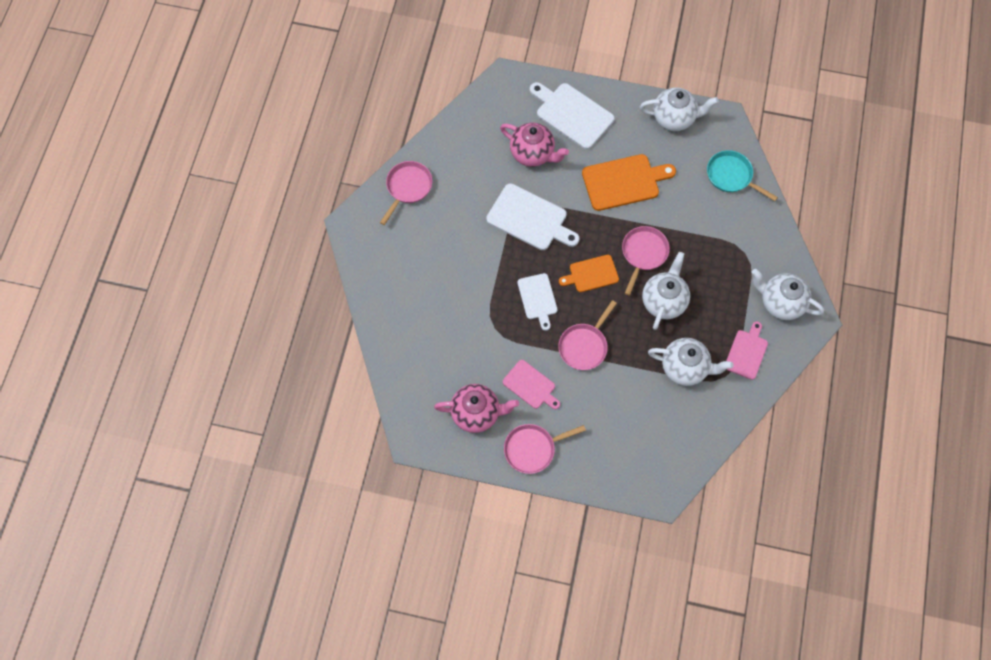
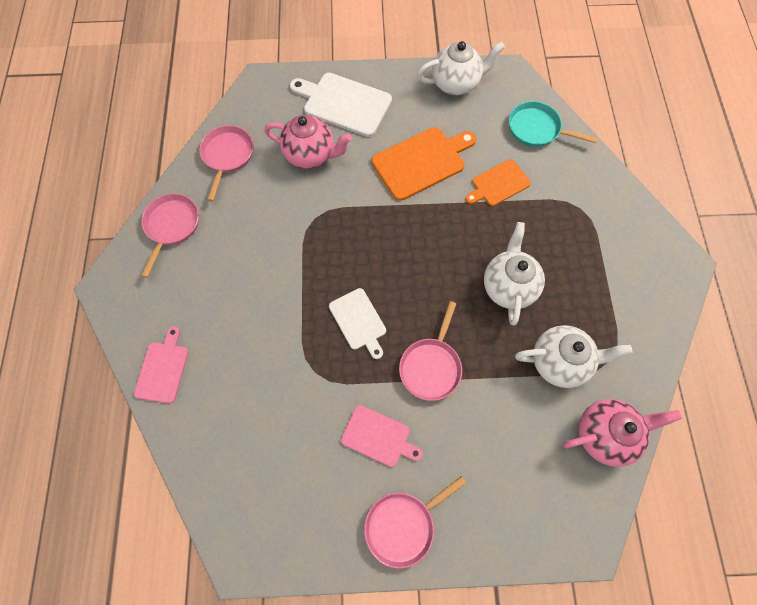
camera: 15 degrees left, 0 degrees up
pink teapot [434,384,519,433] -> pink teapot moved to [563,399,682,467]
white cutting board [486,183,579,250] -> none
orange cutting board [559,255,619,292] -> orange cutting board moved to [465,159,531,206]
pink pan [622,226,670,296] -> pink pan moved to [199,125,253,202]
pink cutting board [726,321,768,380] -> pink cutting board moved to [134,326,189,403]
white teapot [752,269,824,320] -> none

